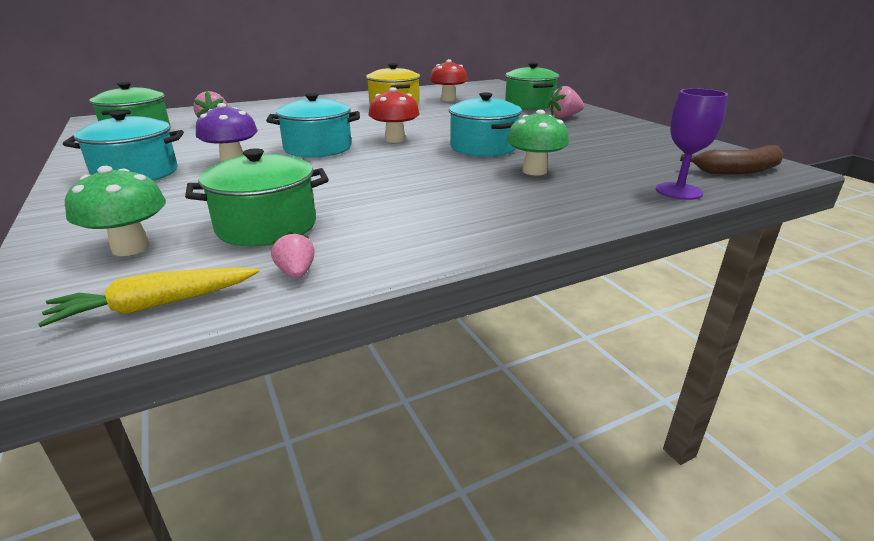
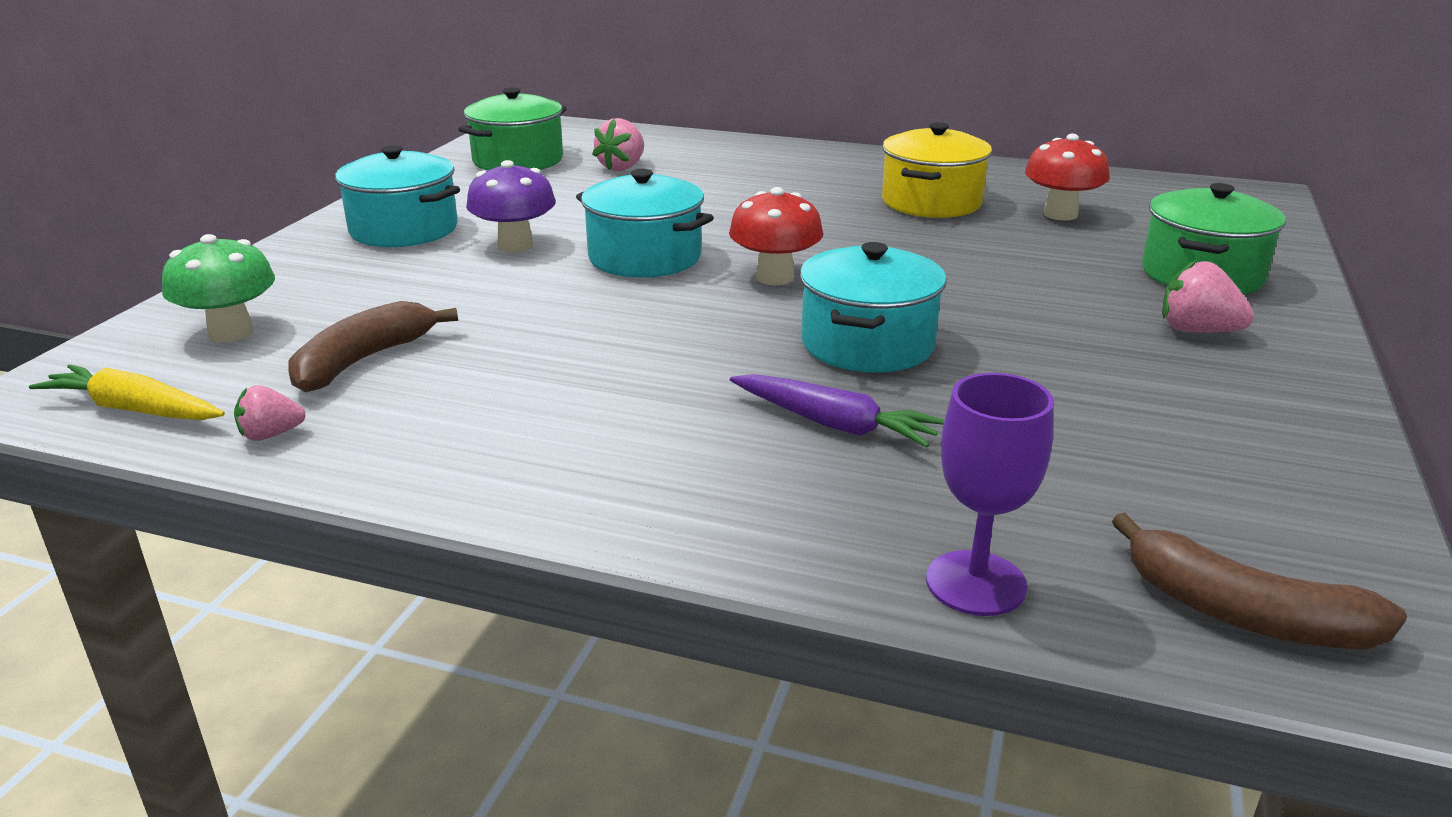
camera: 45 degrees right, 0 degrees up
green pot [185,148,329,246] -> brown banana [288,301,458,392]
pink strawberry [271,231,315,278] -> pink strawberry turned 135 degrees counterclockwise [234,385,306,441]
green mushroom [507,110,569,176] -> purple carrot [730,374,944,447]

